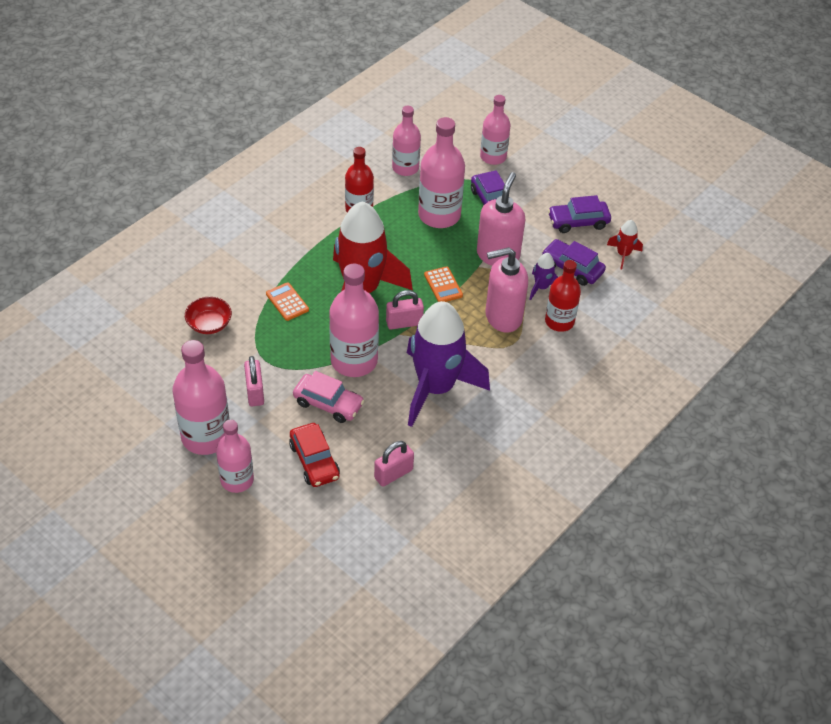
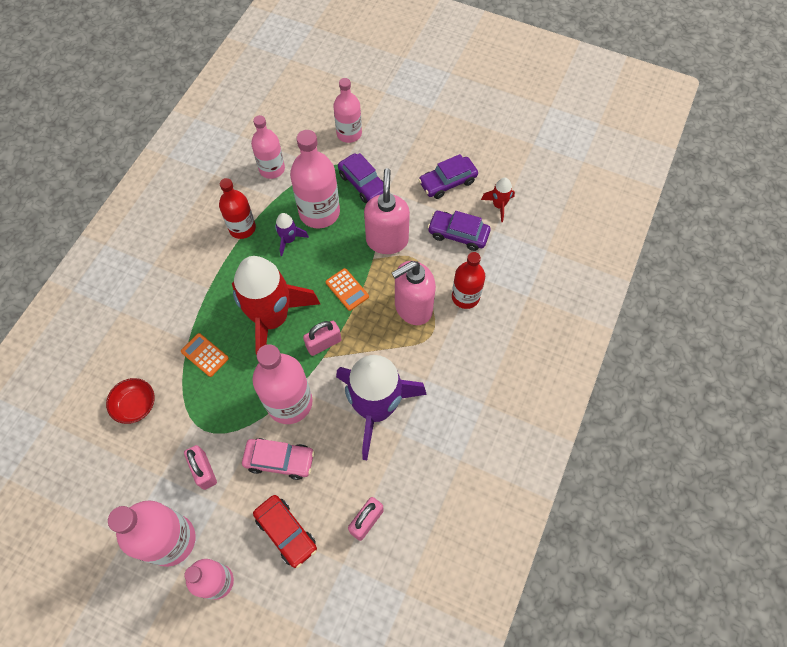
camera: 15 degrees left, 15 degrees up
purple rocket [529,253,558,300] -> purple rocket moved to [275,213,309,256]

